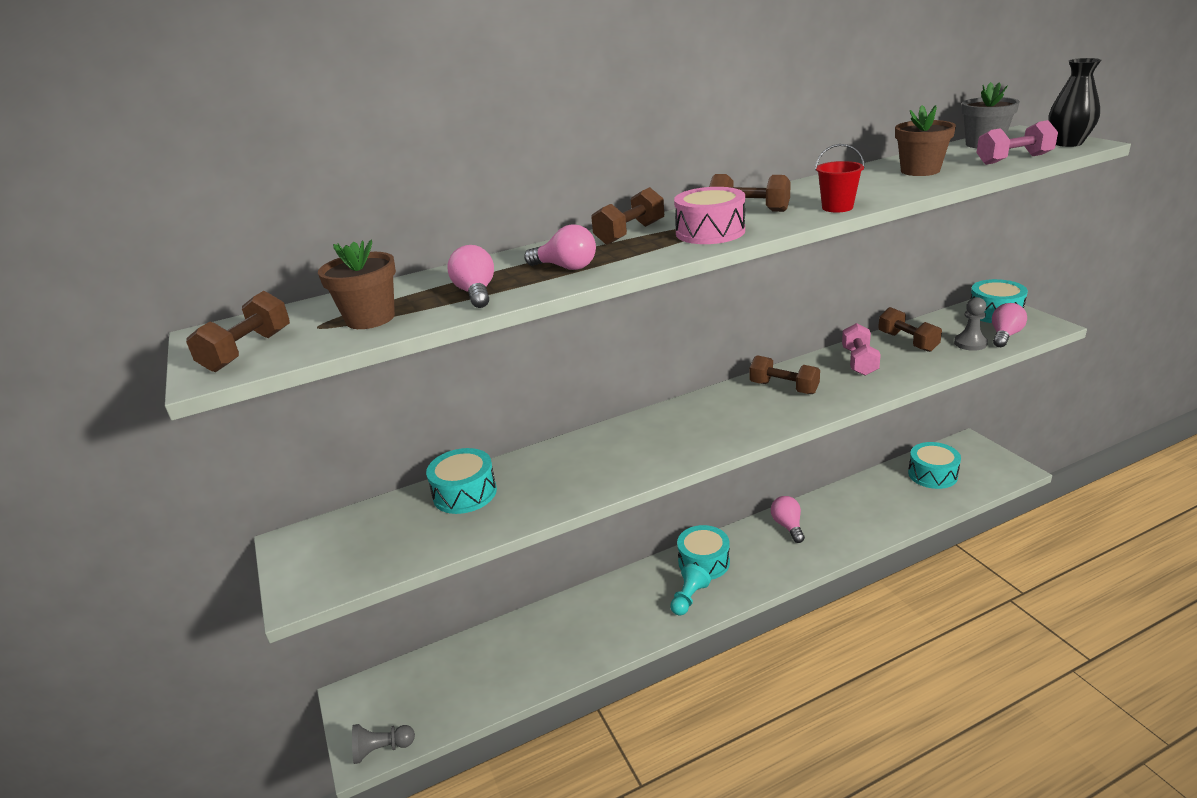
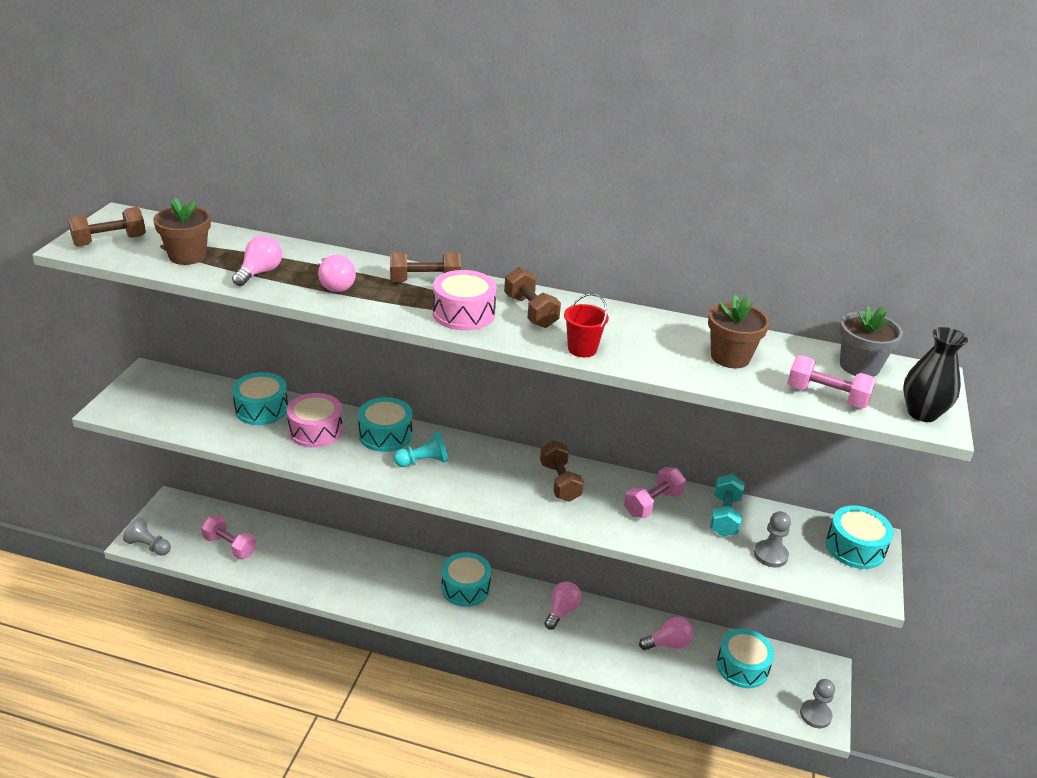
camera: 35 degrees right, 5 degrees up
turquoise pawn [670,564,711,616] -> turquoise pawn moved to [394,431,448,467]
brown dumbbell [878,307,942,352] -> turquoise dumbbell [710,474,745,537]
pink light bulb [992,303,1027,347] -> pink light bulb moved to [639,617,693,650]
none -> pink dumbbell [201,515,256,559]
none -> pink drum [287,393,343,448]
none -> turquoise drum [358,397,412,452]
none -> grey pawn [800,679,835,728]

